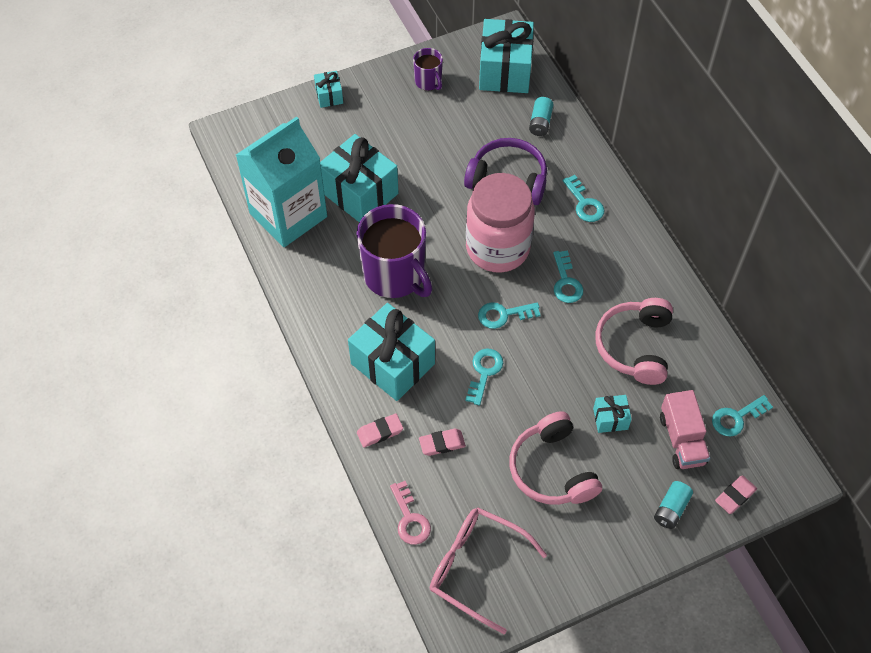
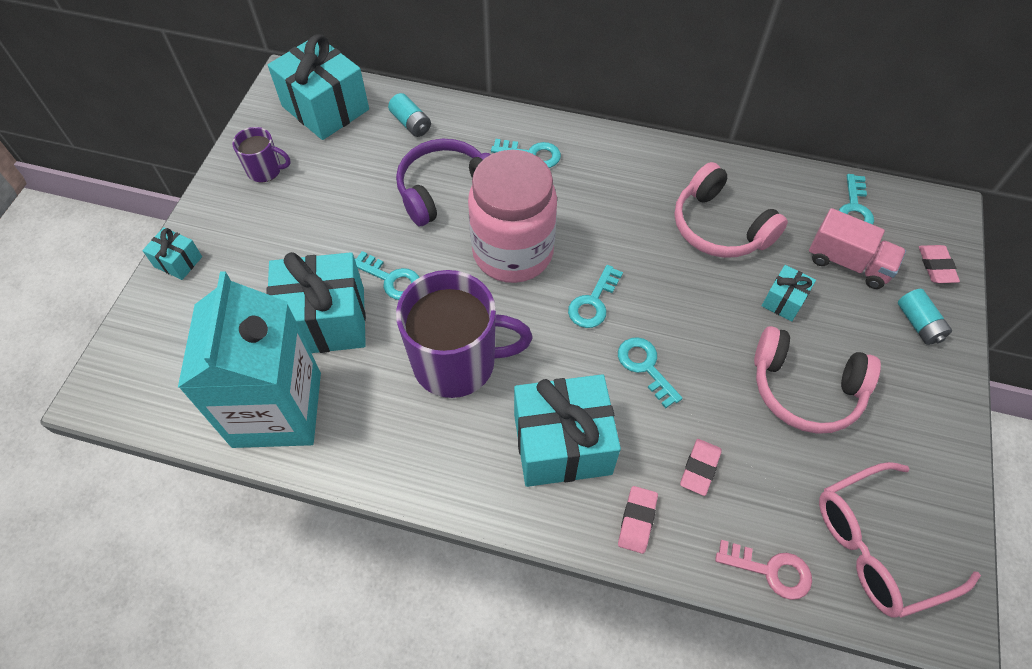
camera: 50 degrees left, 0 degrees up
turquoise key [553,250,583,303] -> turquoise key moved to [355,251,420,300]

